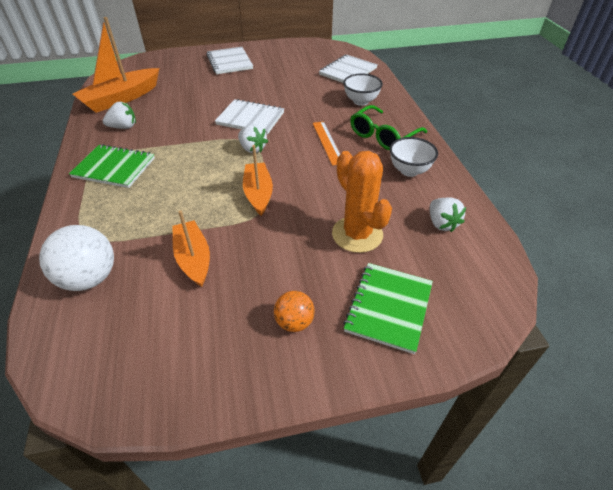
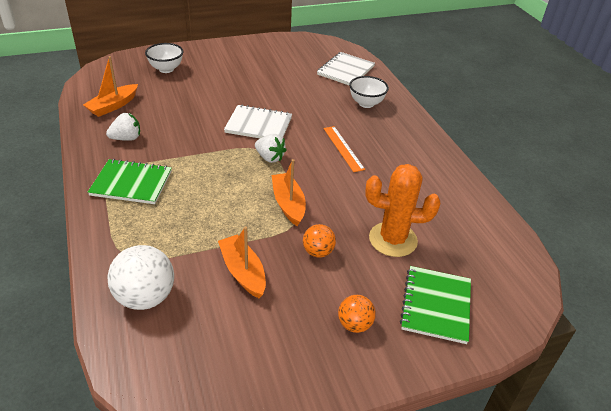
camera: 10 degrees left, 5 degrees down
orange boat [73,17,159,113] -> orange boat [83,56,138,117], size x0.65
white notebook [206,47,253,74] -> none
orange cactus [332,151,392,253] -> orange cactus turned 45 degrees counterclockwise [365,164,440,257]
green glasses [350,105,427,151] -> none
white bowl [390,137,438,177] -> white bowl moved to [145,43,183,73]
white strawberry [430,197,466,232] -> none
none -> orange ball [303,224,336,258]

